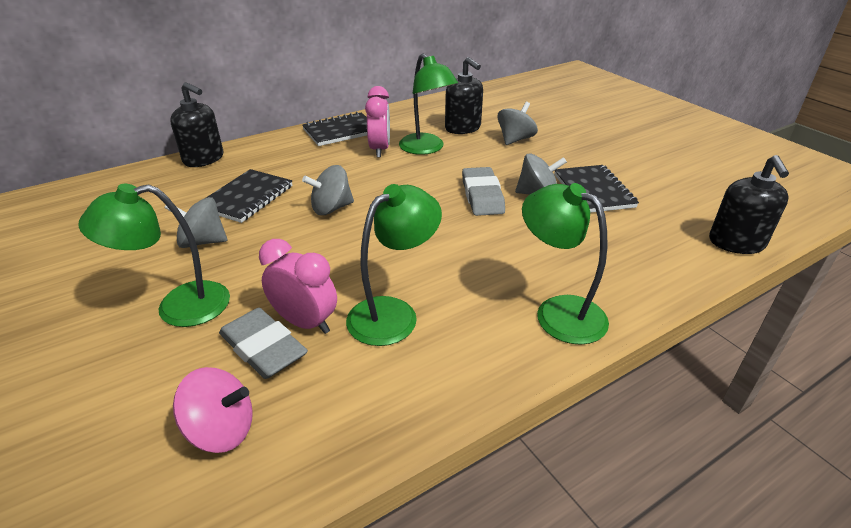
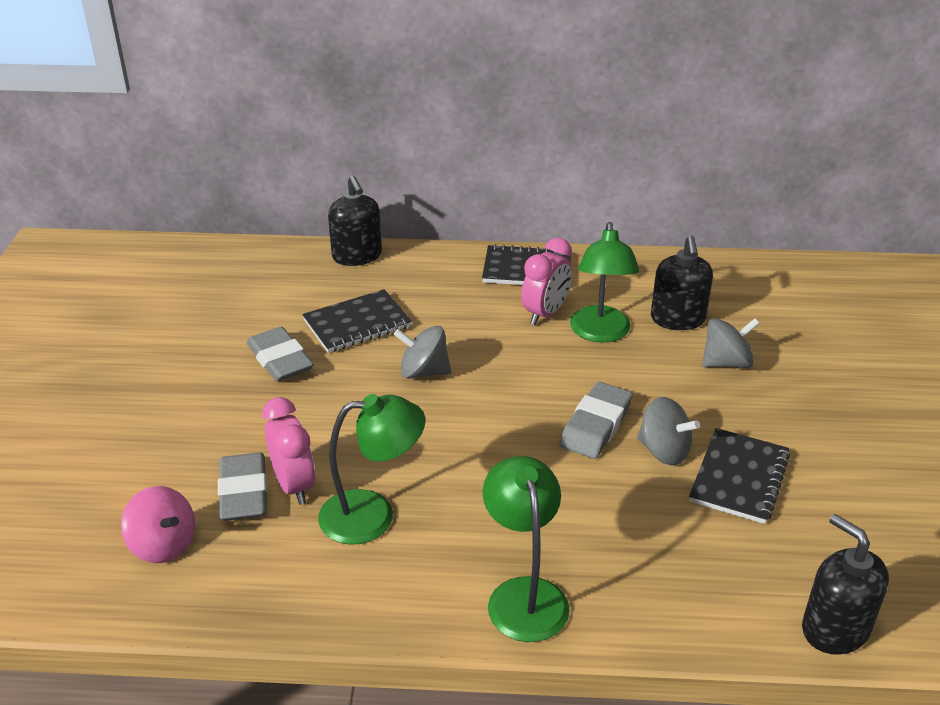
camera: 35 degrees right, 0 degrees up
green lamp [78,184,230,327] -> none
grey spinning top [164,197,227,248] -> grey eraser [247,327,314,382]
black soap dispenser [709,155,789,254] -> black soap dispenser turned 105 degrees clockwise [802,514,889,655]

